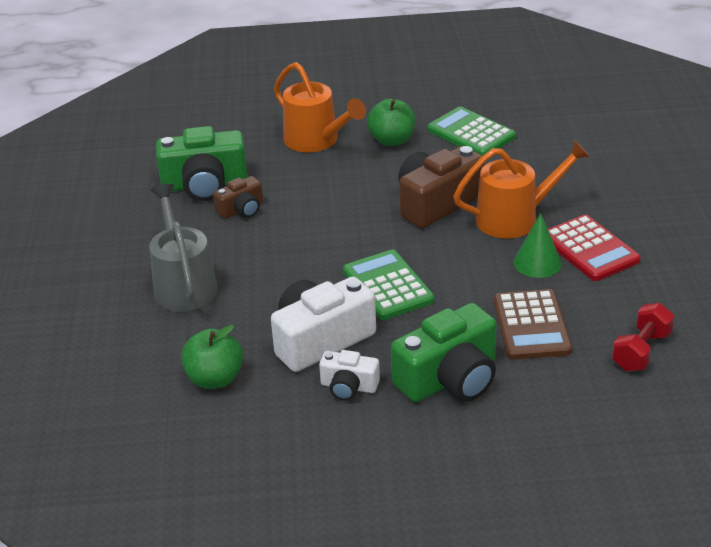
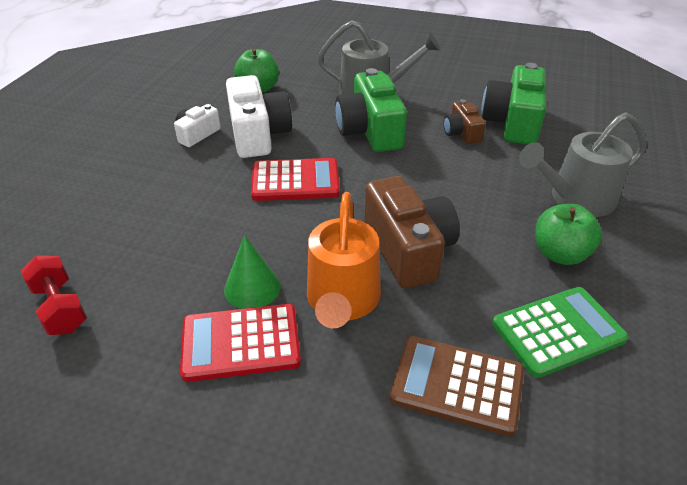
camera: 110 degrees right, 5 degrees up
orange watering can [274,62,366,152] -> grey watering can [519,112,646,217]
green calculator [343,250,434,320] -> red calculator [251,158,340,201]
green camera [391,303,497,402] -> green camera moved to [335,68,407,152]
brown calculator [493,289,572,360] -> brown calculator moved to [390,336,524,436]

